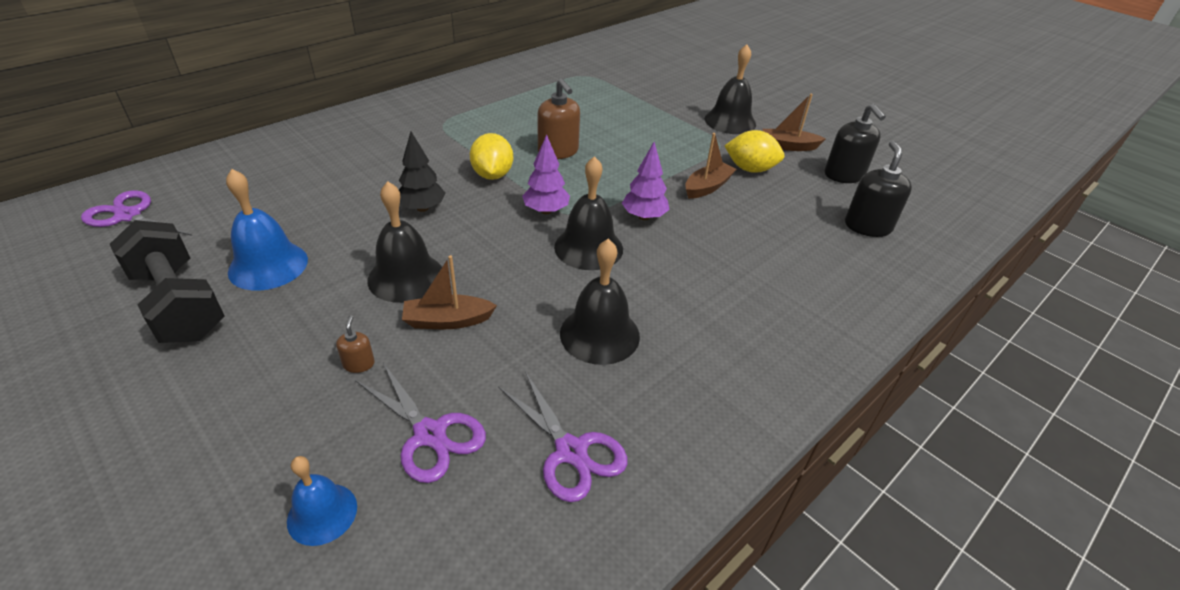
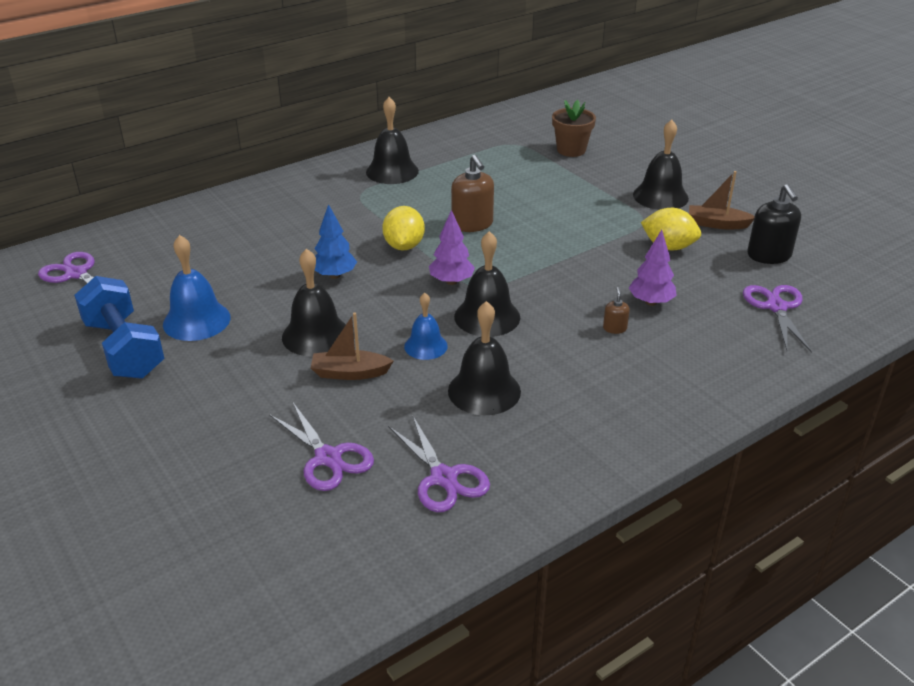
camera: 10 degrees right, 5 degrees down
black dumbbell [110,220,225,343] -> blue dumbbell [74,276,165,379]
blue bell [287,456,357,546] -> blue bell moved to [404,293,448,360]
brown soap dispenser [336,315,375,373] -> brown soap dispenser moved to [603,287,630,334]
black tree [398,132,446,212] -> blue tree [315,204,357,279]
purple tree [622,142,670,220] -> purple tree moved to [629,230,677,306]
brown boat [685,133,736,199] -> none
black soap dispenser [845,141,912,237] -> purple scissors [743,285,812,353]
none -> black bell [366,97,419,184]
none -> brown flower pot [552,100,596,157]

